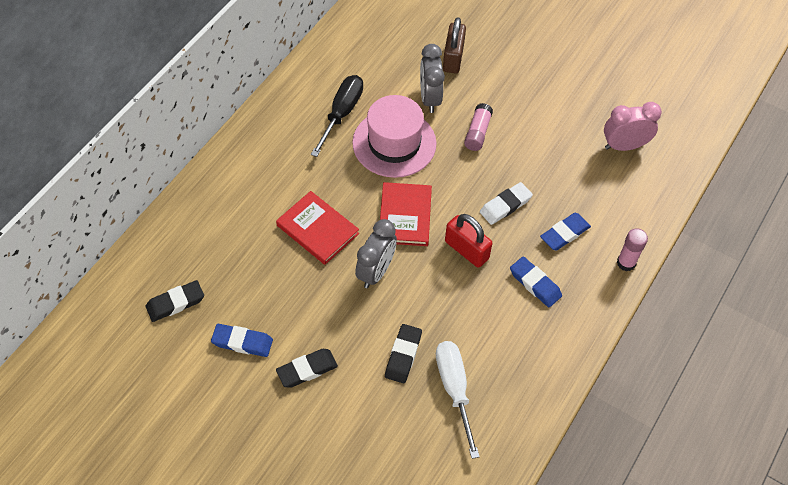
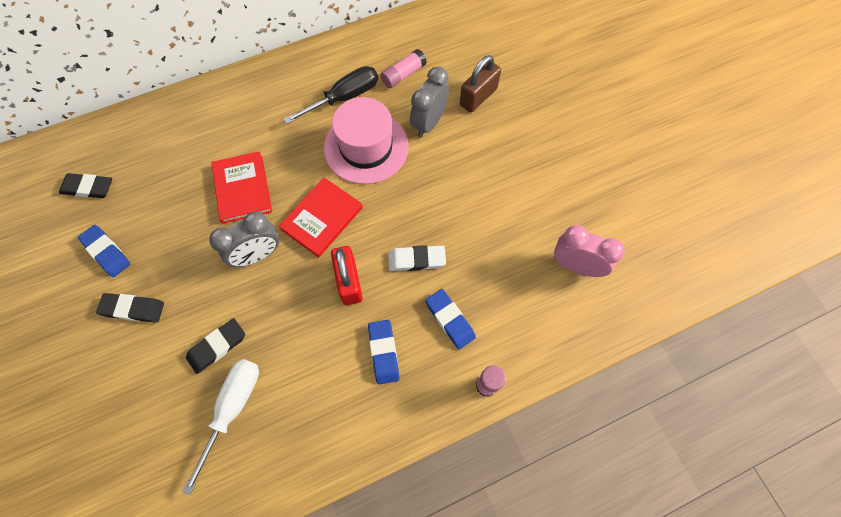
camera: 35 degrees right, 10 degrees up
pink glue stick [464,103,493,151] -> pink glue stick moved to [381,49,427,88]
blue eraser [540,213,591,251] -> blue eraser turned 60 degrees clockwise [425,289,476,349]

